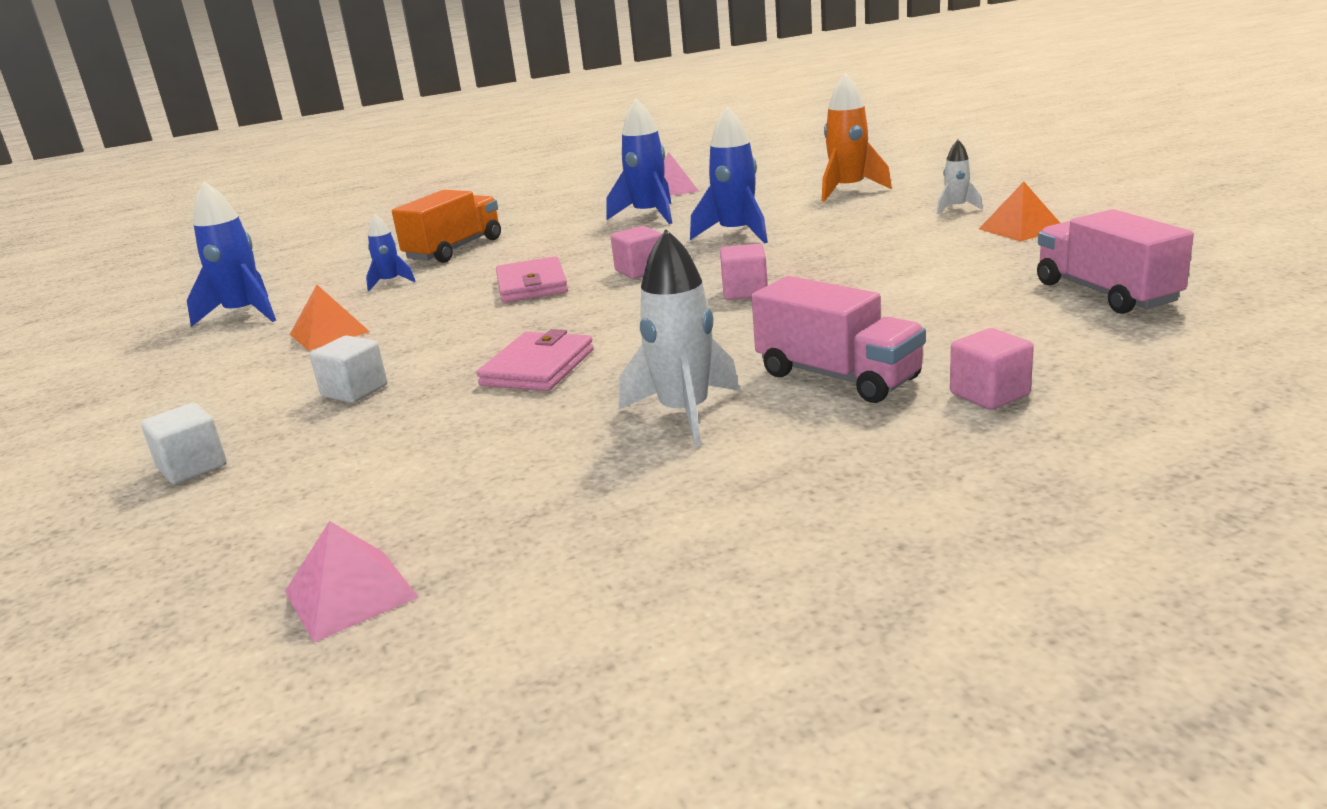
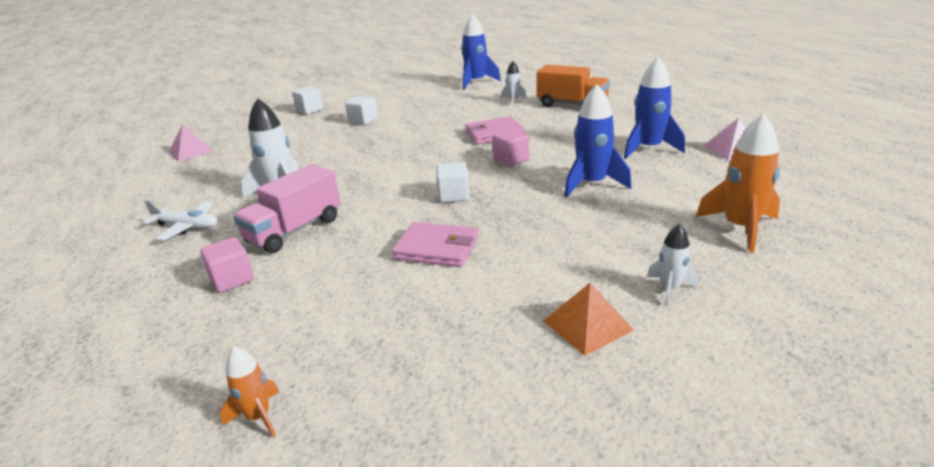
camera: 85 degrees right, 5 degrees up
orange pyramid [290,285,370,351] -> none
blue rocket [366,214,416,291] -> white rocket [501,61,527,106]
pink wallet [476,329,594,391] -> pink wallet moved to [392,222,479,267]
pink cube [720,243,768,300] -> white cube [436,162,470,203]
pink truck [1037,209,1194,314] -> none
none -> white plane [142,200,218,241]
none -> orange rocket [220,346,279,438]

